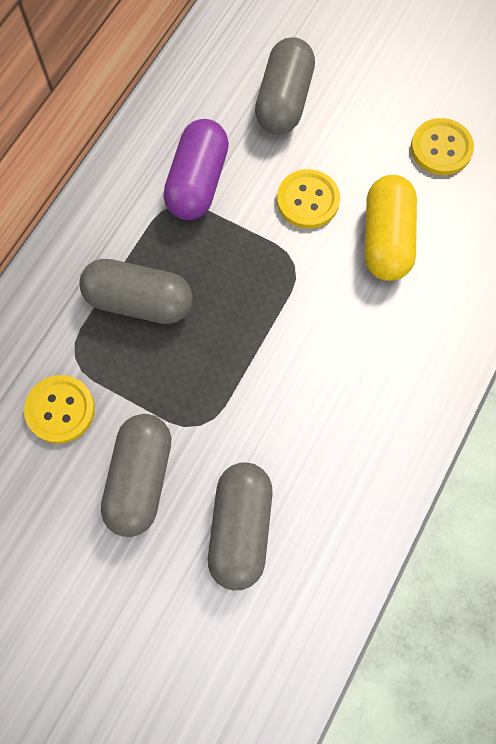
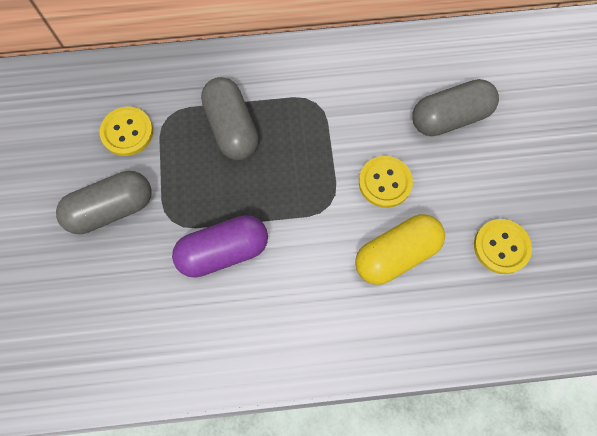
camera: 55 degrees right, 0 degrees up
purple capsule [163,119,229,220] -> purple capsule moved to [172,215,268,278]
grey capsule [208,462,273,590] -> none

